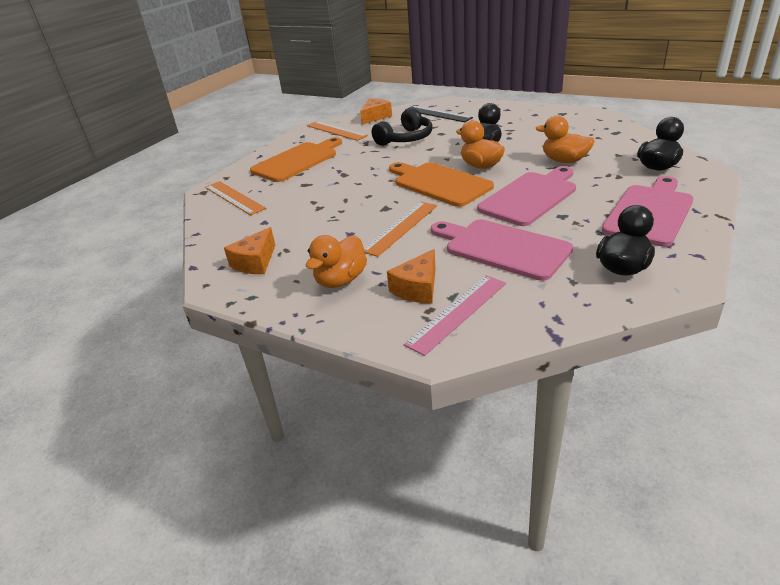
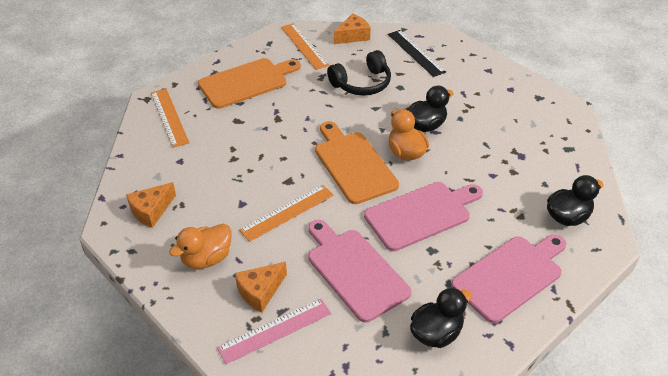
camera: 15 degrees right, 10 degrees up
orange duck [536,116,595,163] -> none

